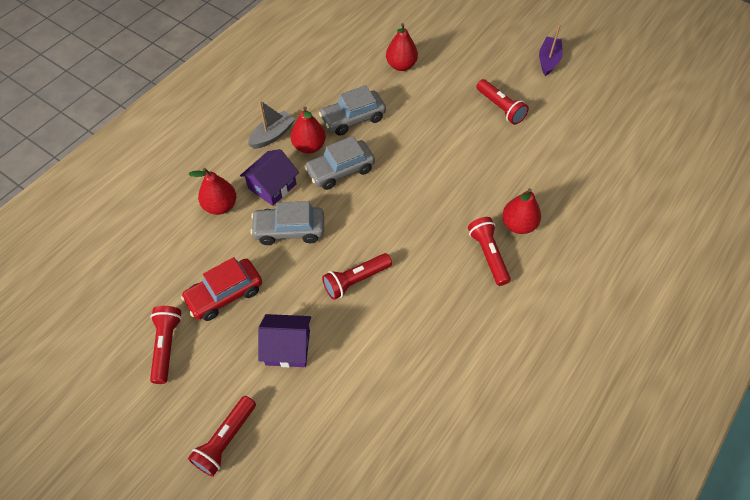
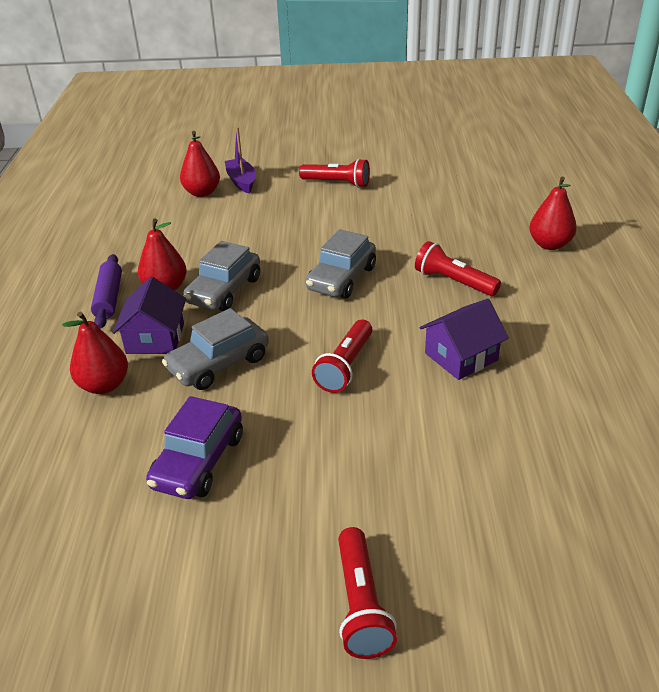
camera: 35 degrees left, 20 degrees down
red flashlight [150,306,182,384] -> none
red car [181,257,262,321] -> purple car [146,396,243,499]
grey boat [248,100,295,149] -> purple rolling pin [91,254,122,329]
purple house [258,314,311,367] -> purple house moved to [420,299,509,380]
grey car [319,85,386,136] -> grey car moved to [305,229,376,299]
red pear [502,188,541,234] -> red pear moved to [529,177,577,250]
purple boat [539,24,563,76] -> purple boat moved to [225,127,256,193]

